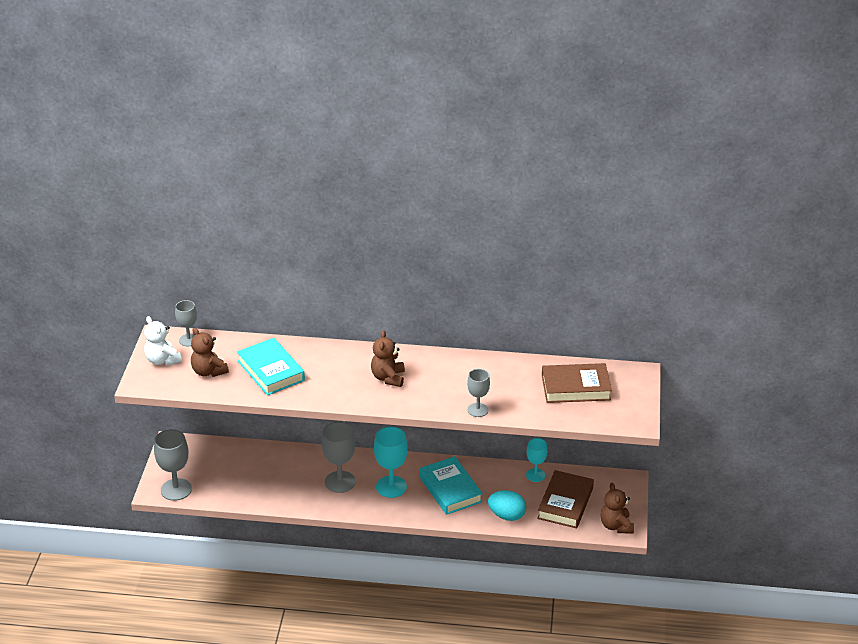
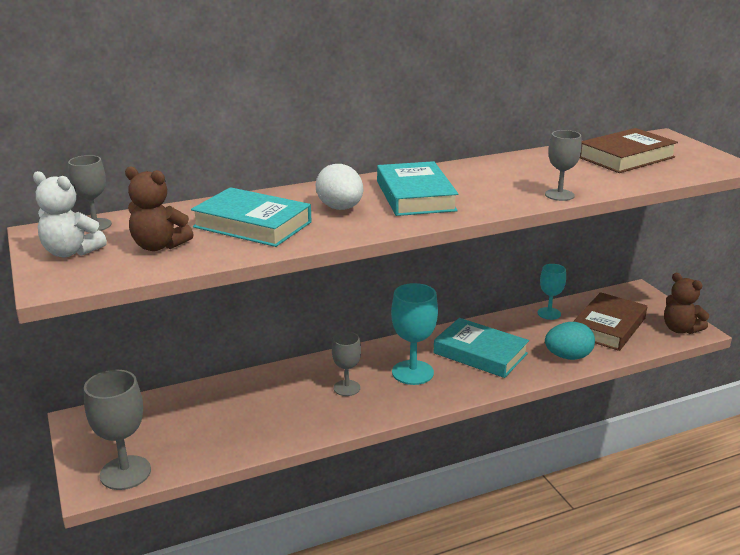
camera: 30 degrees left, 10 degrees down
grey goblet [322,422,356,493] -> grey goblet [332,332,361,396], size x0.62
brown teddy bear [371,330,405,387] -> turquoise book [377,161,458,216]
brown book [537,470,594,528] -> brown book turned 45 degrees clockwise [573,292,647,351]
none -> white egg [316,164,363,210]

